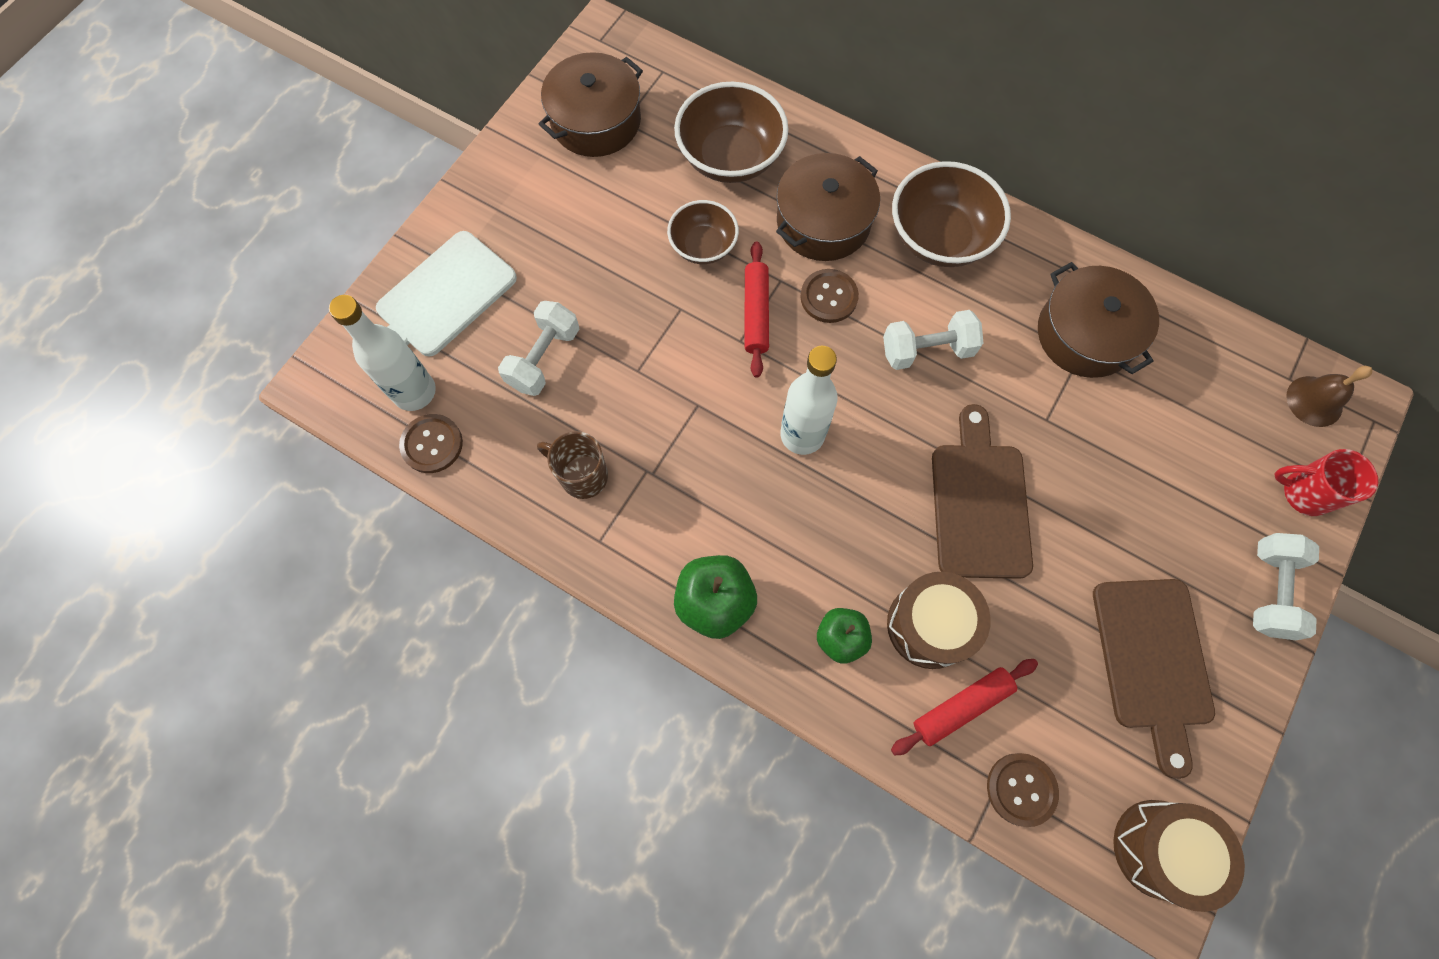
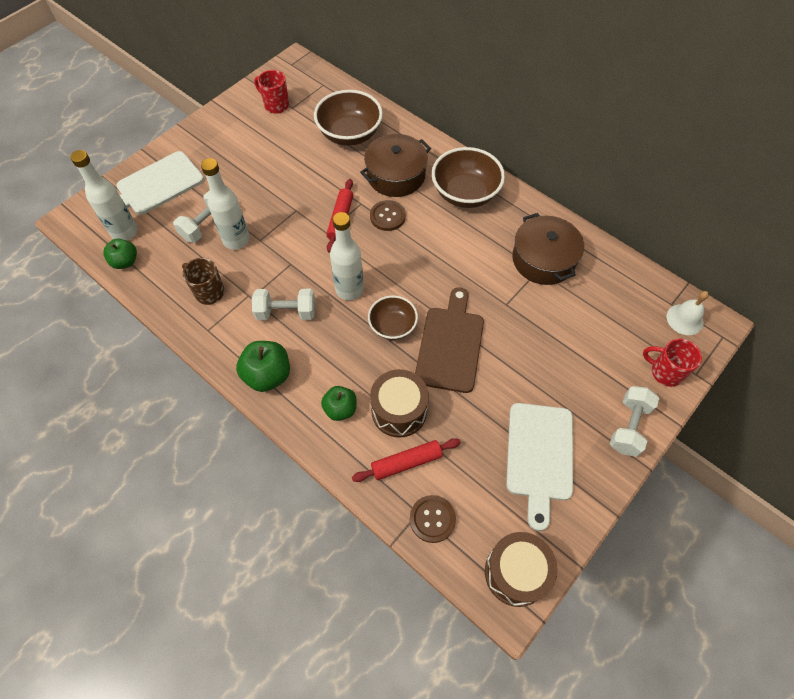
camera: 10 degrees right, 10 degrees down
brown button [399,414,463,473] -> green apple [103,239,137,269]
brown pot [539,52,643,157] -> red mug [254,70,289,114]
brown bowl [667,200,739,264] -> brown bowl moved to [368,295,418,340]
white dumbbell [883,310,983,370] -> white dumbbell moved to [252,289,315,320]
brown cutting board [1093,579,1215,779] -> white cutting board [506,403,573,531]
brown bell [1286,366,1372,427] -> white bell [667,291,709,335]
none -> white bottle [201,158,250,250]

